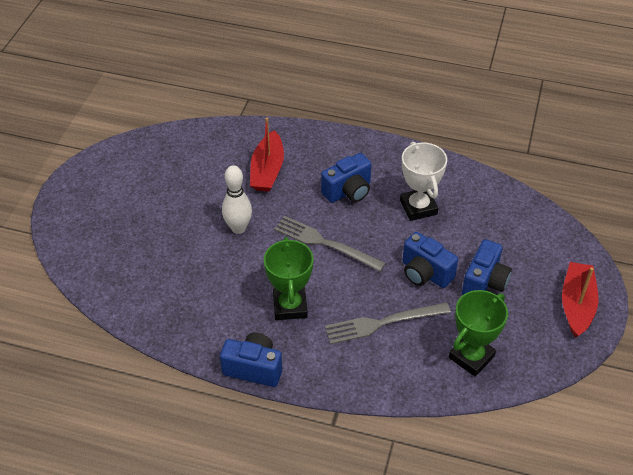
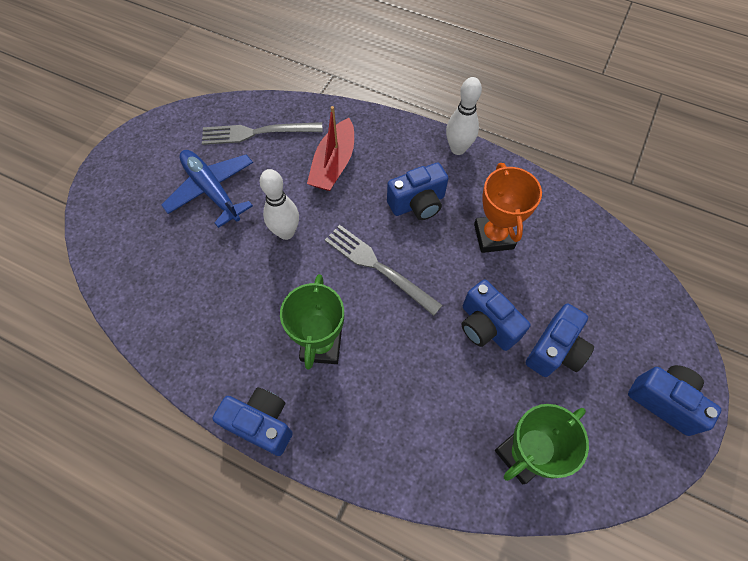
camera: 10 degrees right, 15 degrees up
grey fork [325,302,451,345] -> grey fork moved to [202,122,323,145]
white trophy [400,142,447,221] -> orange trophy [474,163,542,253]
red boat [562,262,599,338] -> blue camera [628,365,721,436]
none -> blue plane [161,150,253,228]
none -> white bowling pin [446,77,482,155]

